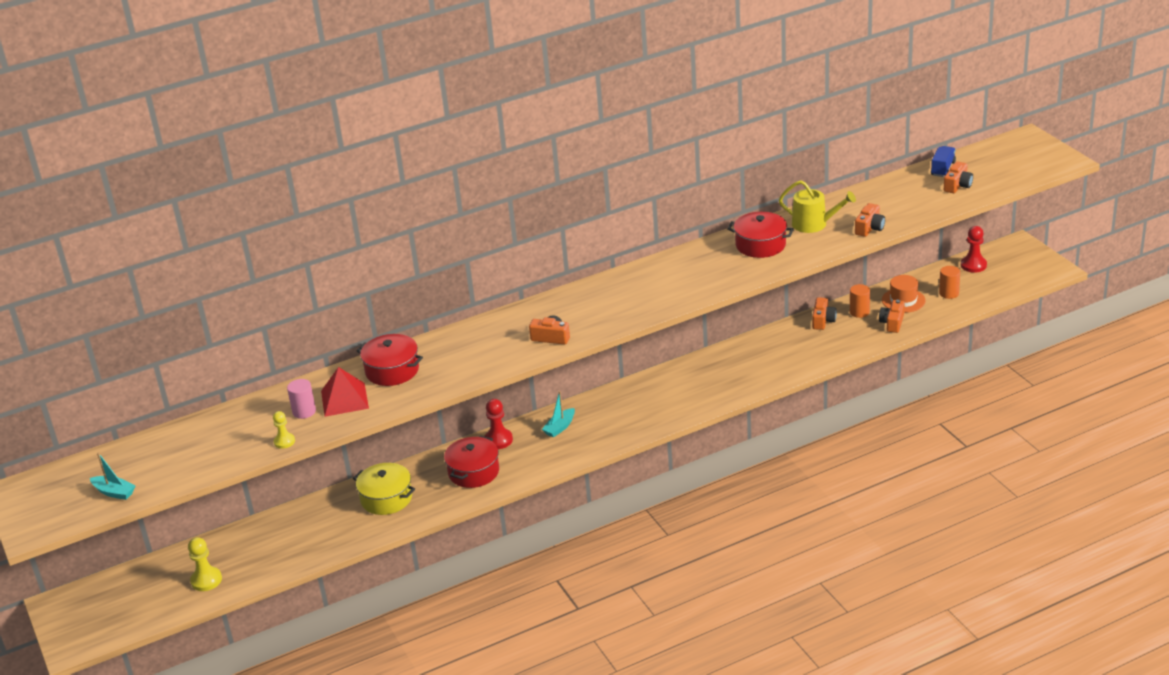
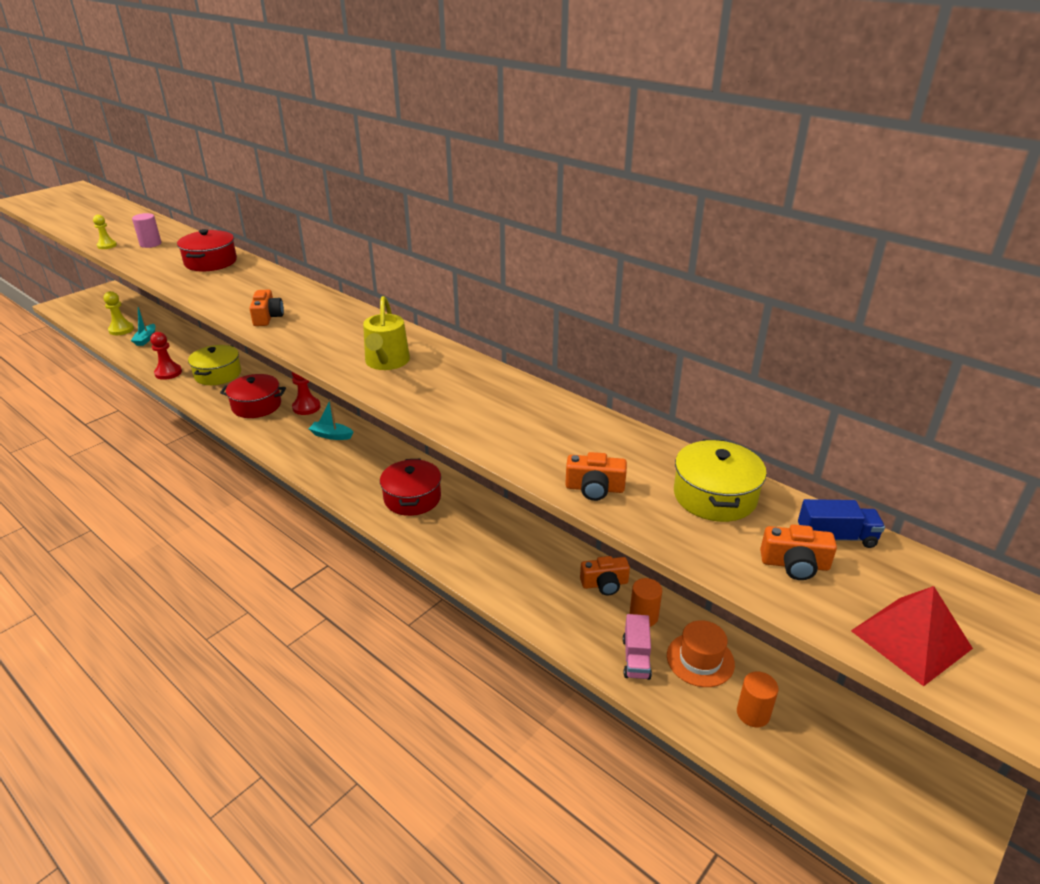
camera: 65 degrees right, 0 degrees up
turquoise boat [90,452,135,500] -> turquoise boat moved to [131,305,156,346]
red pyramid [321,367,369,417] -> red pyramid moved to [851,586,973,687]
red pot [727,212,794,258] -> red pot moved to [380,459,441,516]
yellow watering can [779,180,856,233] -> yellow watering can moved to [363,296,410,370]
orange camera [879,300,905,333] -> pink truck [623,614,652,680]
red pawn [961,226,987,273] -> red pawn moved to [150,332,182,380]
none -> yellow pot [674,439,767,522]

